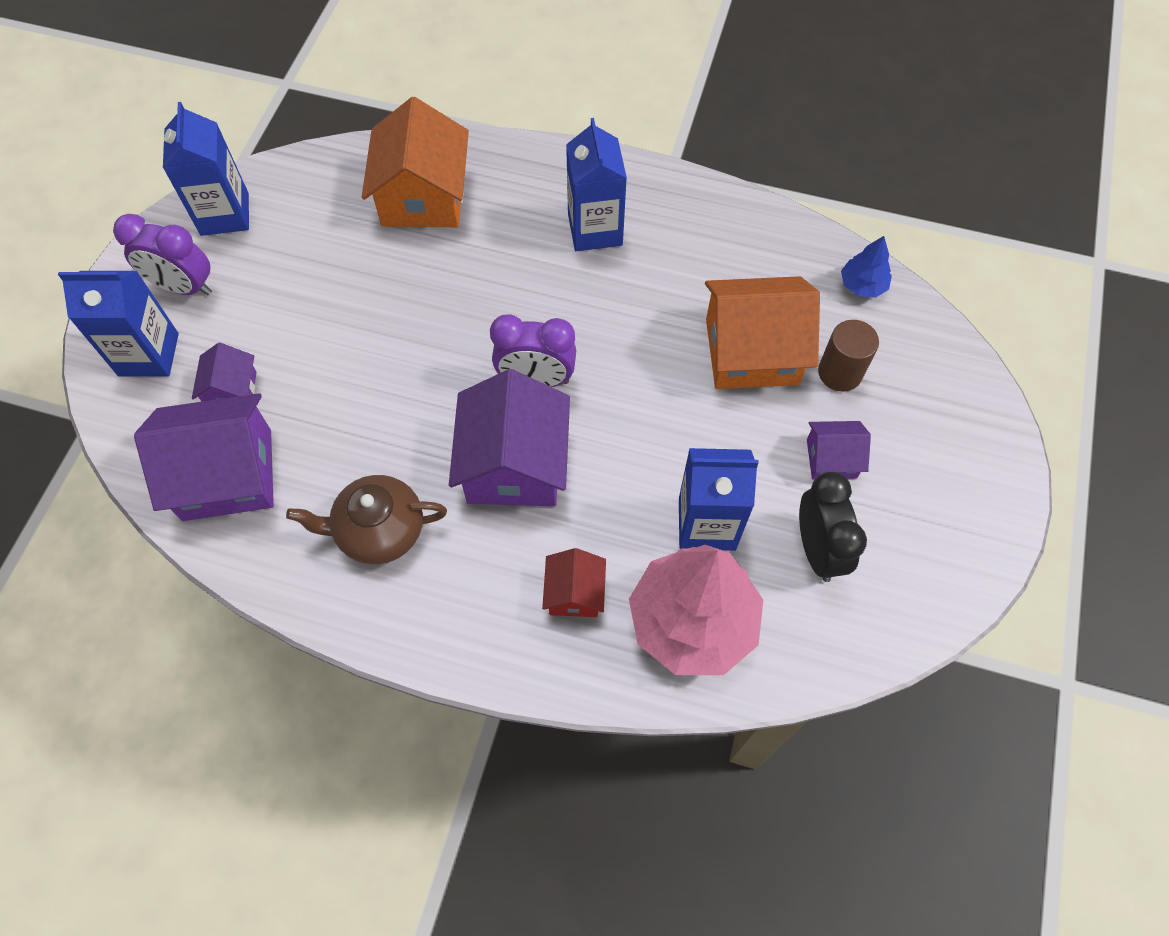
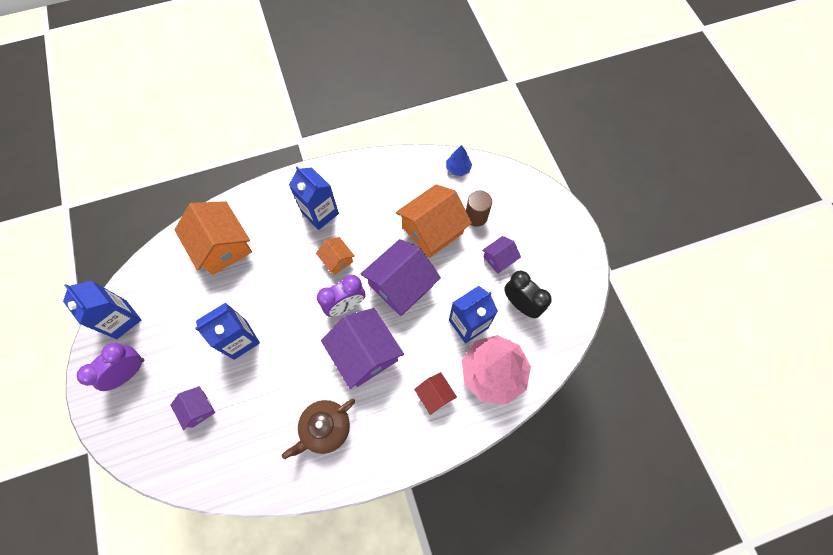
camera: 35 degrees left, 5 degrees up
blue carton [58,271,179,377] -> blue carton moved to [195,303,260,360]
purple clock [113,214,212,295] -> purple clock turned 150 degrees clockwise [77,343,144,391]
purple house [134,393,274,521] -> purple house moved to [361,239,441,316]
none -> orange house [316,237,355,275]

